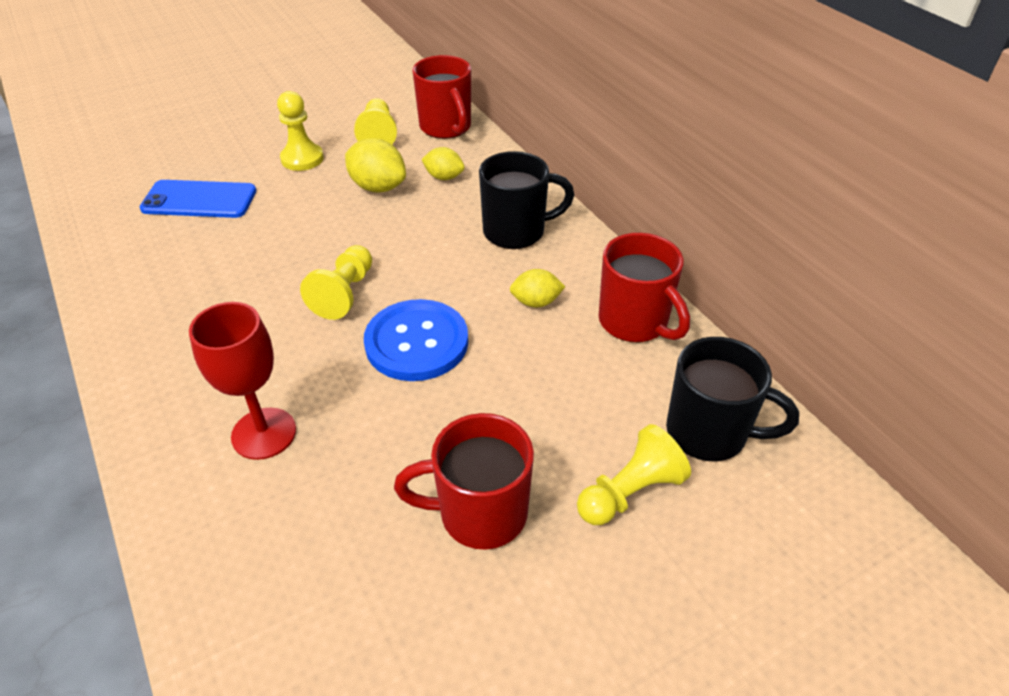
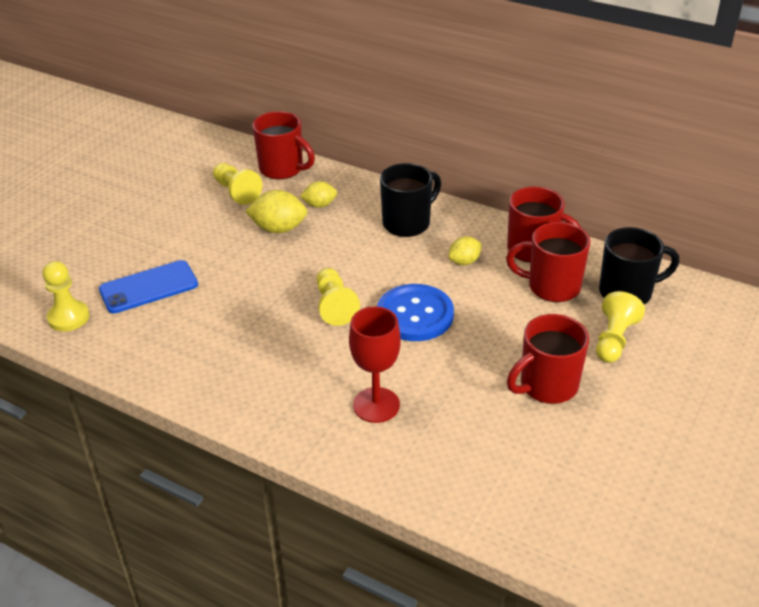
camera: 30 degrees left, 5 degrees down
yellow pawn [277,91,324,171] -> yellow pawn moved to [43,261,90,331]
none -> red mug [506,222,590,302]

